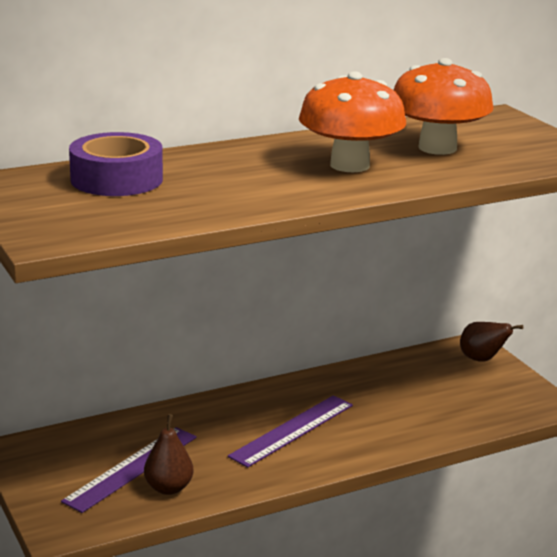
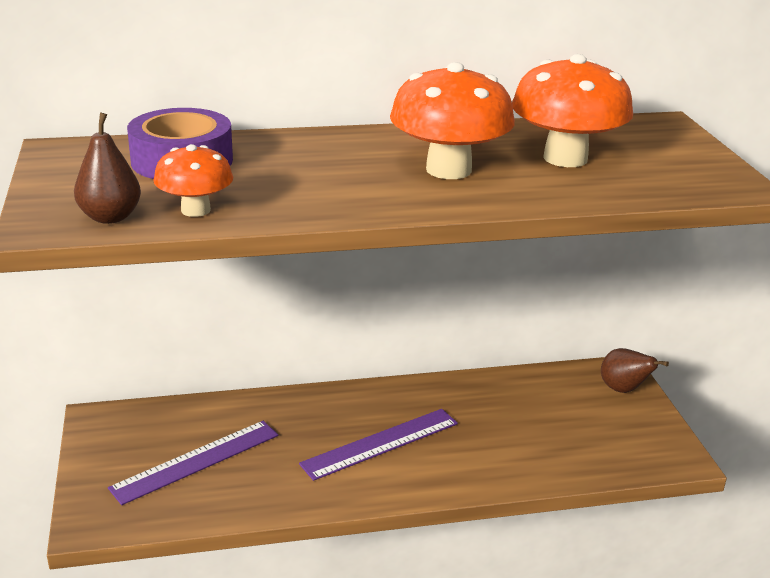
camera: 15 degrees right, 5 degrees up
brown pear [144,414,194,495] -> brown pear moved to [74,113,141,224]
none -> orange mushroom [154,144,233,217]

